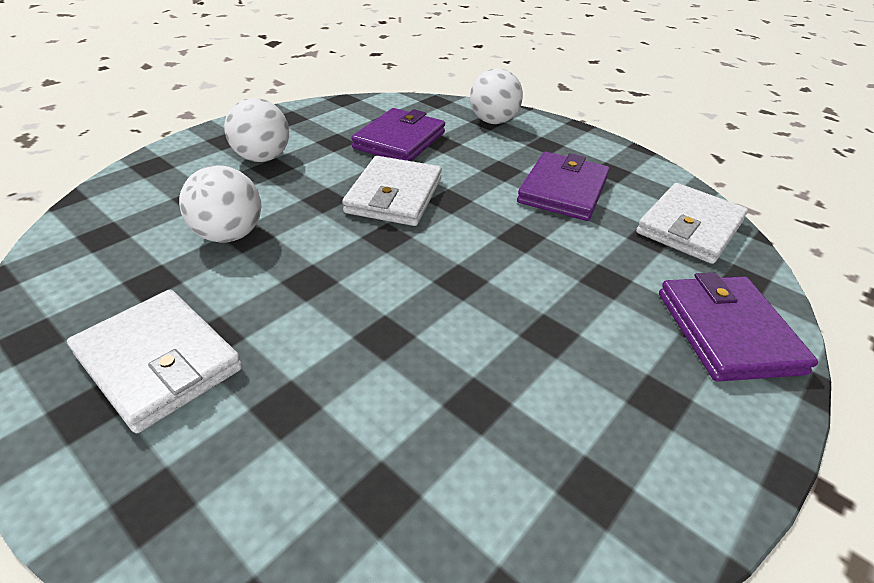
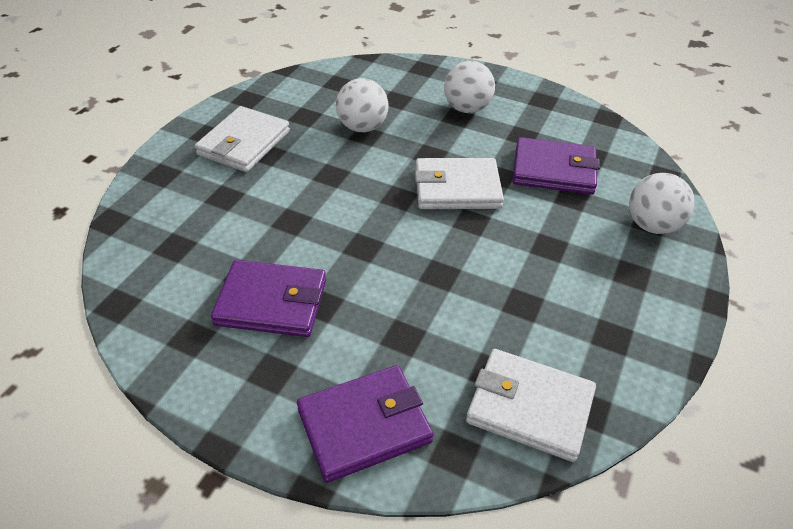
camera: 75 degrees right, 5 degrees up
purple wallet [517,152,610,221] -> purple wallet moved to [211,260,326,337]

